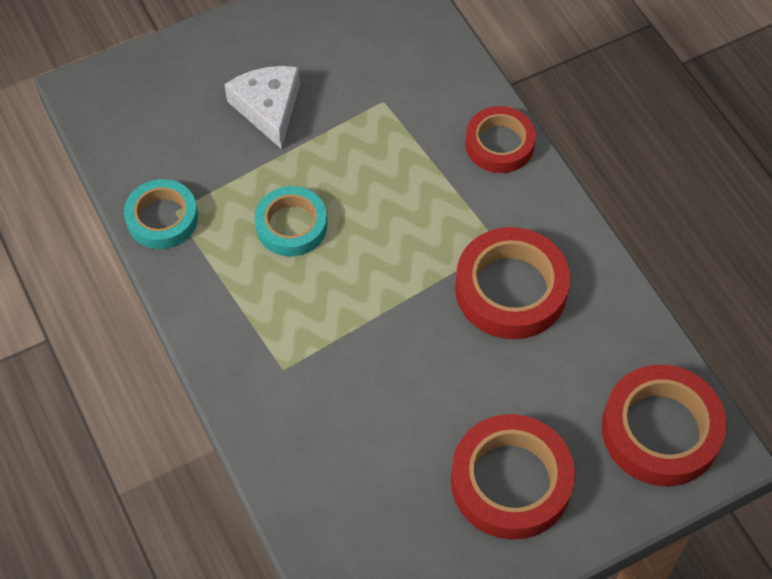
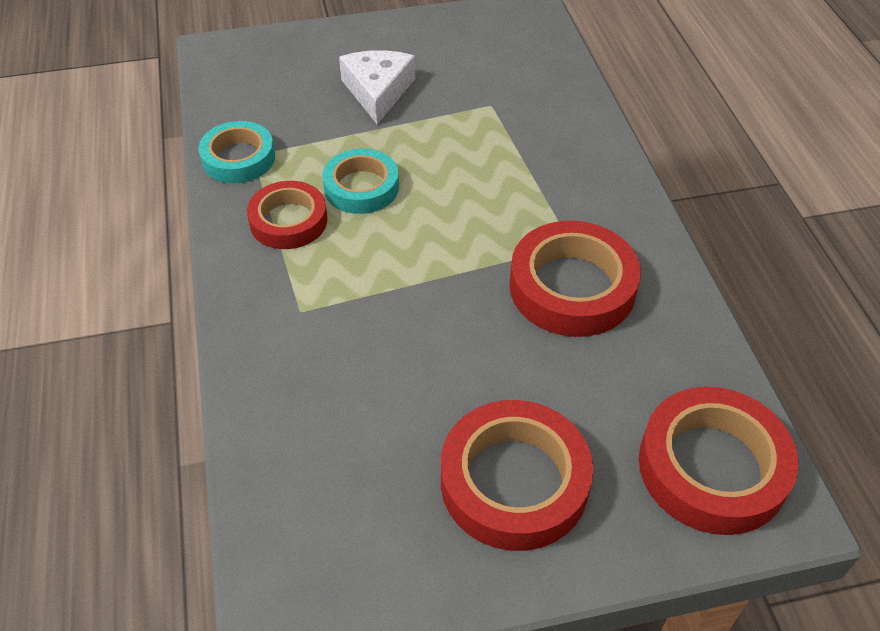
camera: 15 degrees right, 10 degrees down
red tape [465,106,536,173] -> red tape moved to [247,181,327,249]

